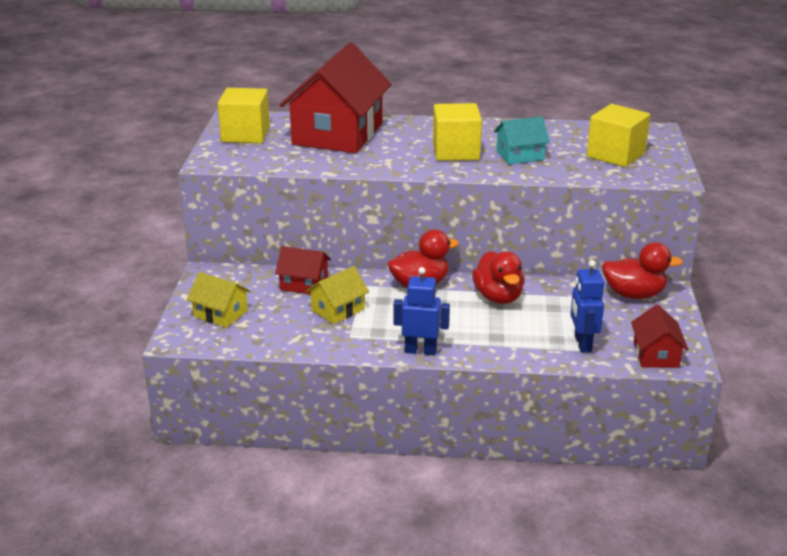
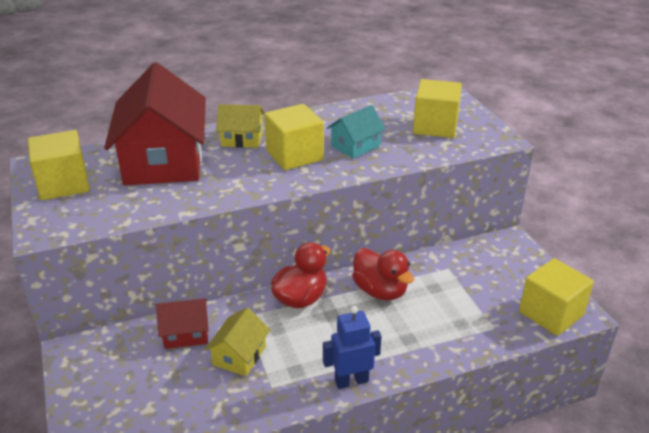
camera: 25 degrees left, 5 degrees up
yellow house [187,272,251,328] -> yellow house moved to [216,104,265,148]
blue robot [570,260,604,352] -> none
red duck [602,242,683,299] -> none
red house [631,304,689,368] -> yellow cube [519,258,594,336]

